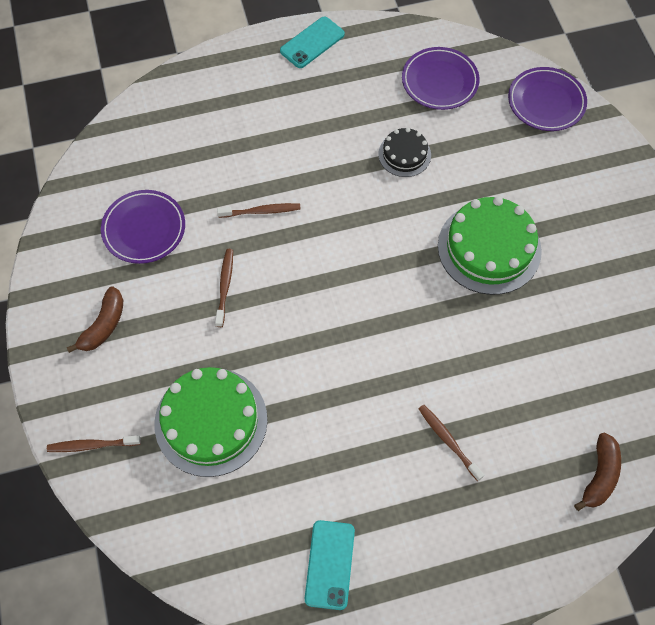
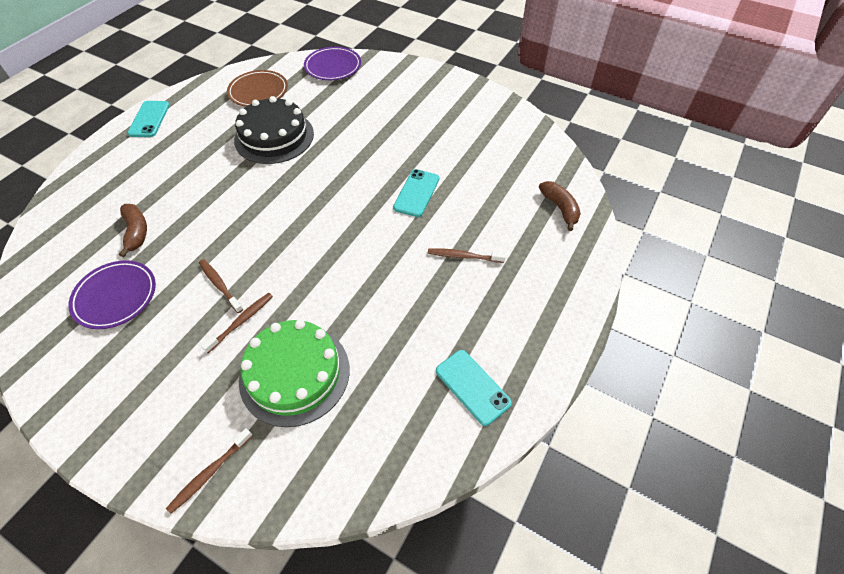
camera: 45 degrees left, 10 degrees down
brown banana [67,286,123,353] -> brown banana moved to [119,204,147,257]
brown toothbrush [217,203,301,218] -> brown toothbrush moved to [201,293,273,353]
black cake [378,128,431,177] -> black cake [234,96,314,164], size x1.86
purple plate [402,47,480,110] -> brown plate [227,70,288,107]
green cake [438,196,542,295] -> none
none -> turquoise phone [393,169,439,217]

